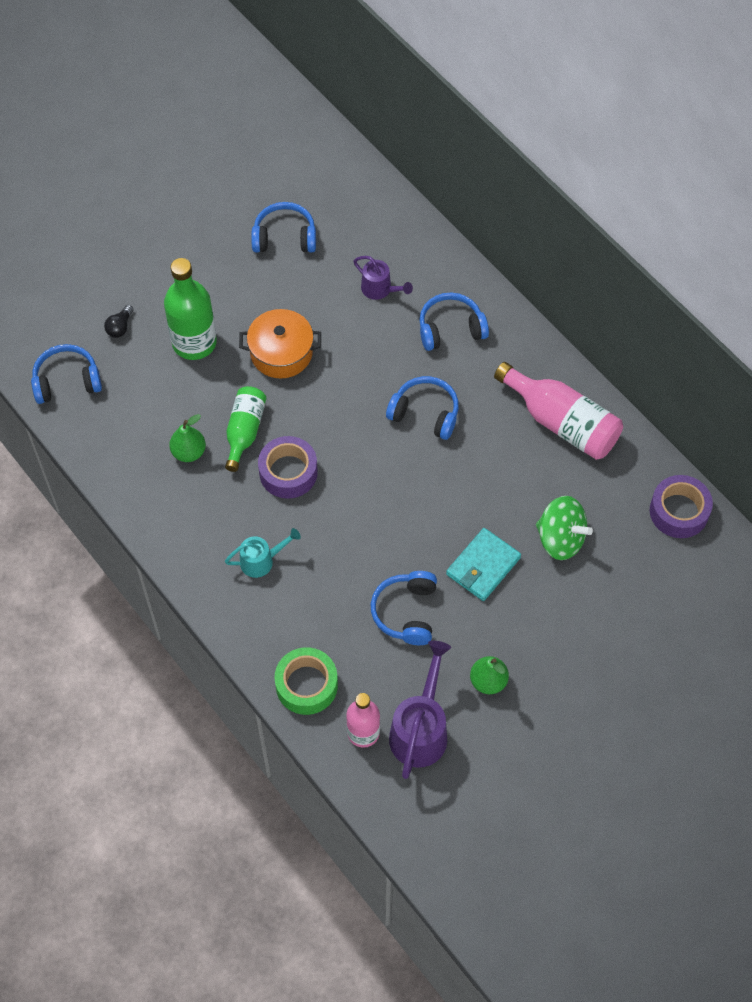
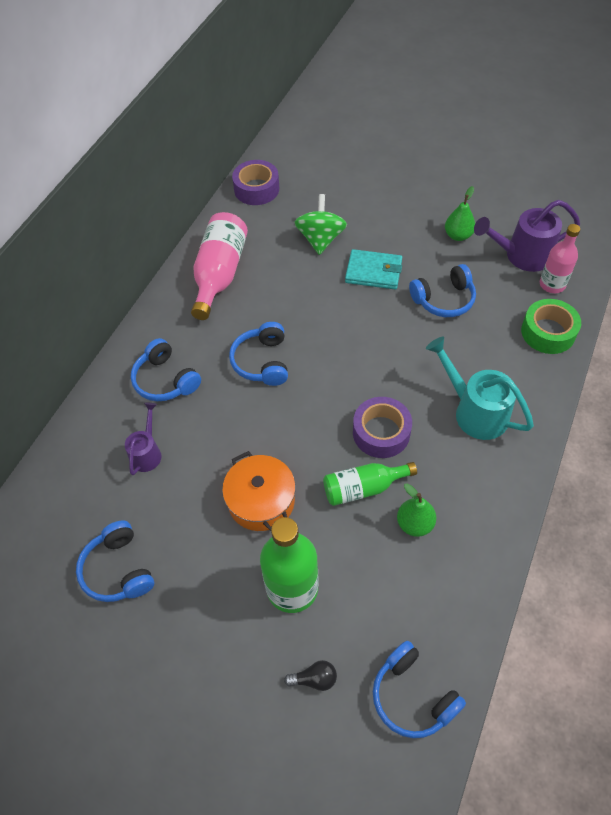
camera: 115 degrees left, 5 degrees down
turquoise watering can [225,528,301,578] -> turquoise watering can [426,337,534,440], size x1.70

